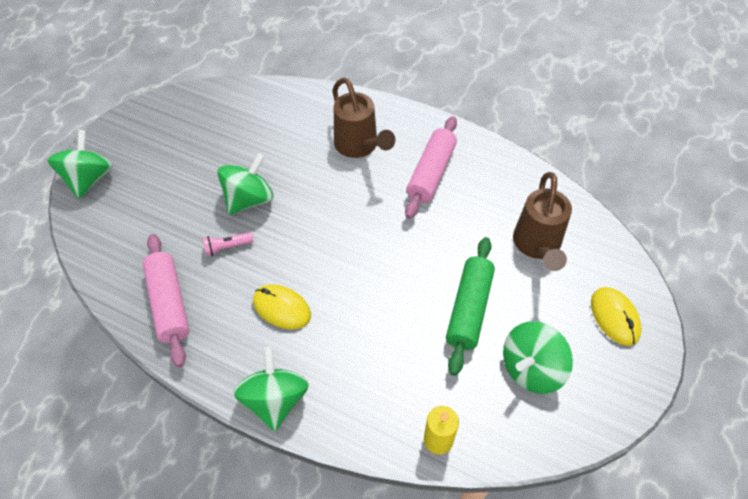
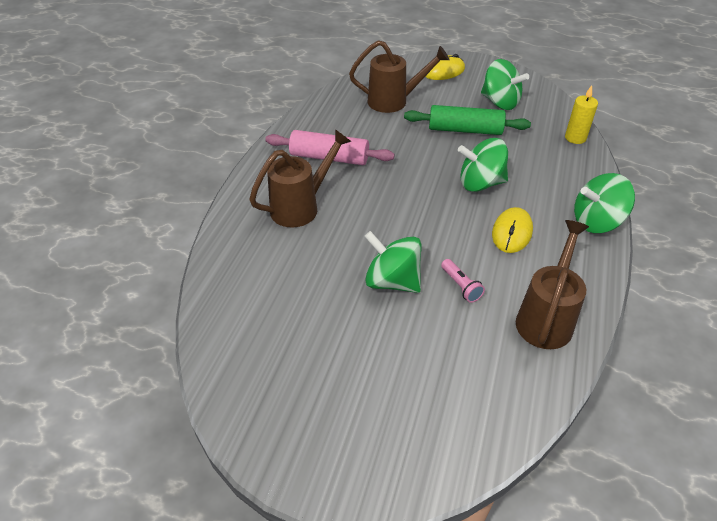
camera: 100 degrees left, 10 degrees down
green spinning top [47,130,113,199] -> green spinning top moved to [458,138,508,192]
pink rolling pin [143,234,190,367] -> brown watering can [516,220,589,349]

